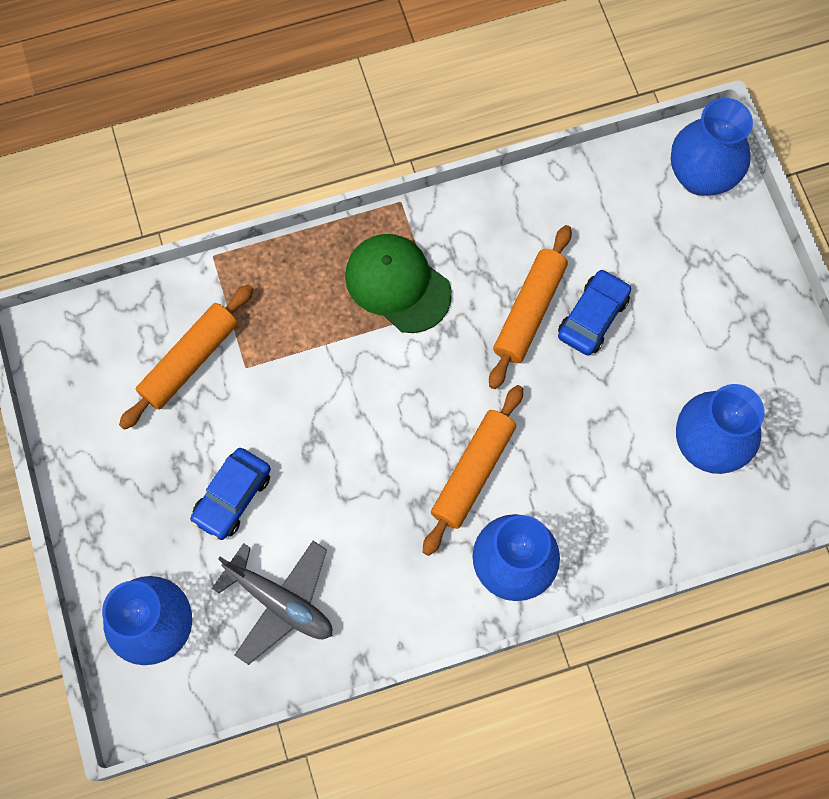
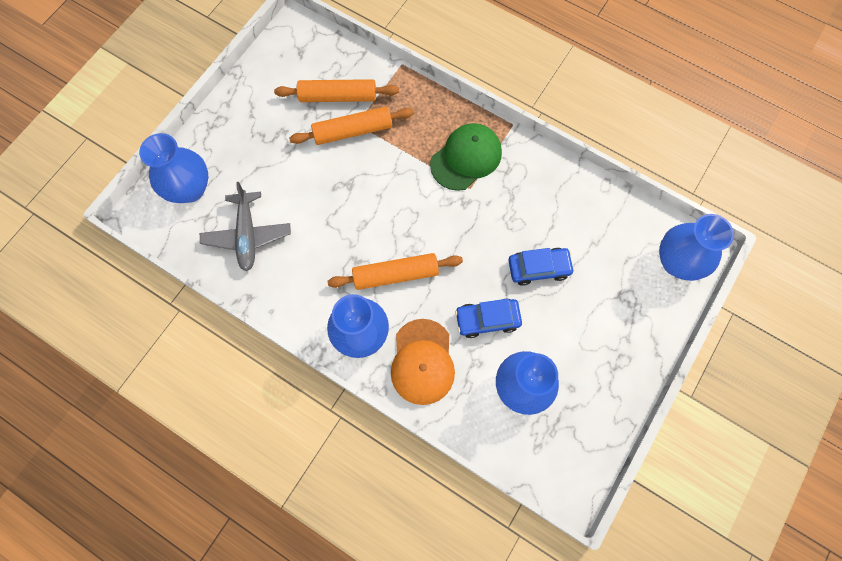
camera: 50 degrees right, 0 degrees up
blue car [190,448,271,540] -> blue car moved to [455,298,522,338]
green cap [345,234,452,333] -> green cap turned 45 degrees clockwise [430,123,502,191]
orange rolling pin [489,225,572,389] -> orange rolling pin moved to [289,106,414,145]
none -> orange cap [391,319,455,405]

